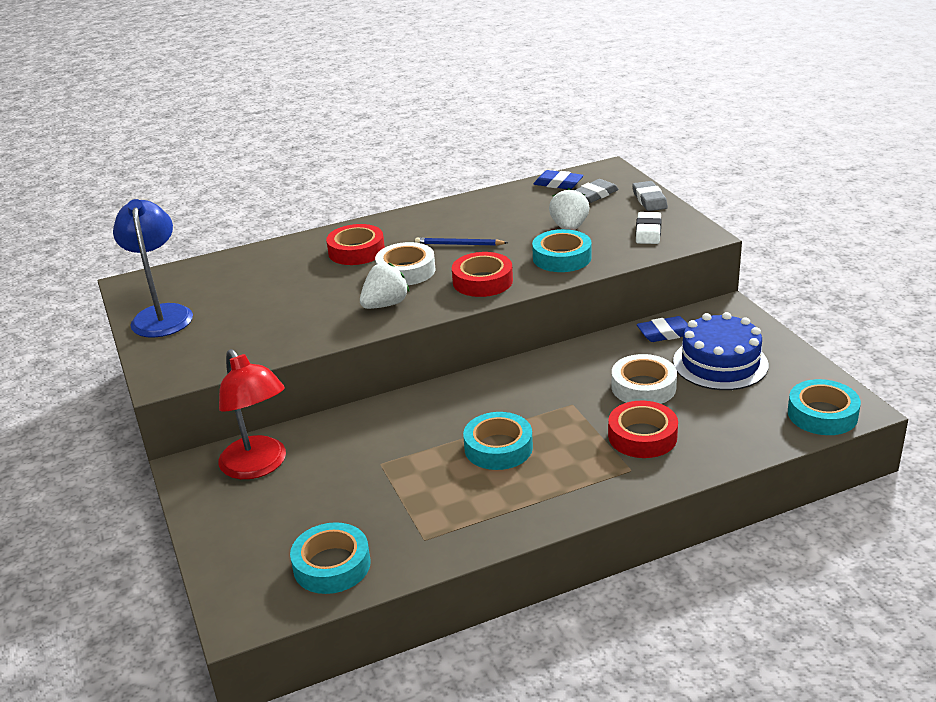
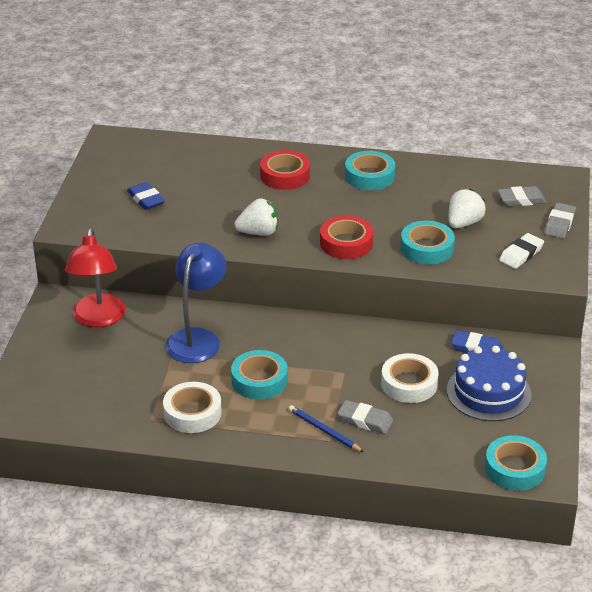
camera: 30 degrees right, 5 degrees up
blue lamp [113,199,193,338] -> blue lamp moved to [166,243,226,363]
turquoise tape [290,522,370,594] -> turquoise tape moved to [345,151,395,190]
white tape [375,242,435,285] -> white tape moved to [163,382,222,433]
blue pencil [415,238,508,246] -> blue pencil moved to [289,405,364,452]
blue eraser [534,170,584,189] -> blue eraser moved to [127,182,165,210]
red tape [608,401,678,458] -> grey eraser [337,400,393,434]

